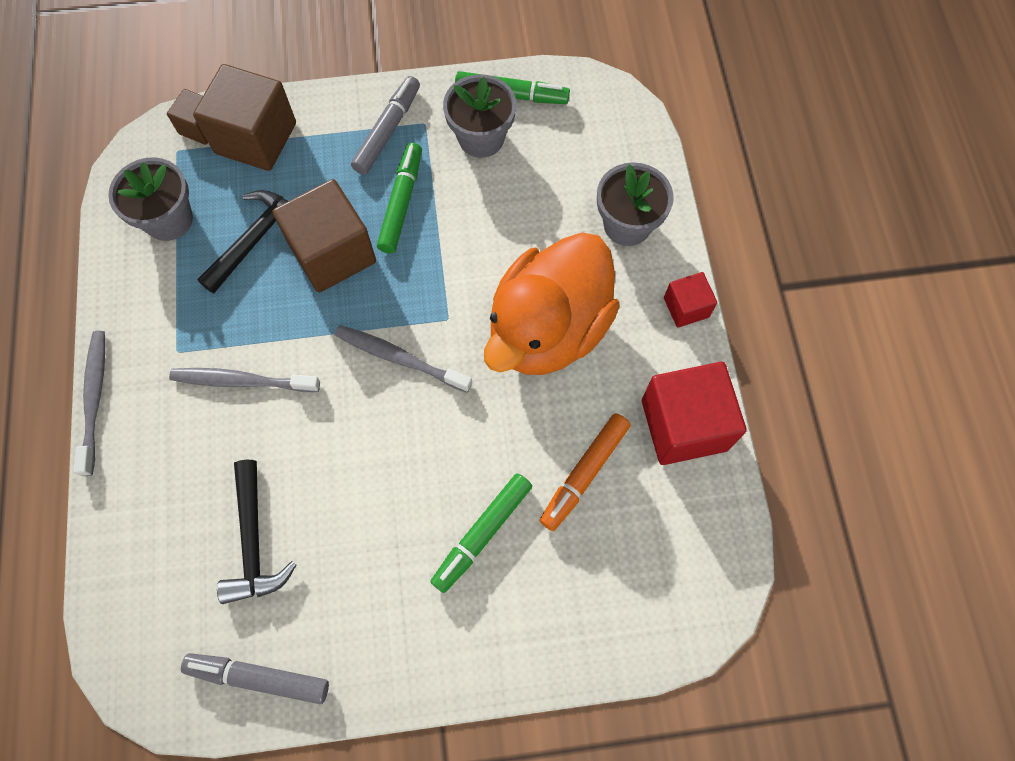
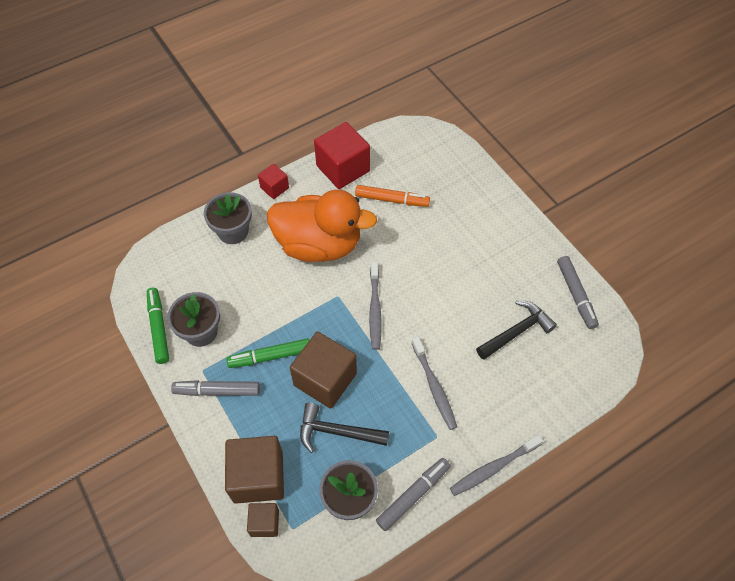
camera: 115 degrees left, 10 degrees down
green marker [430,473,532,593] -> none
none -> grey marker [376,458,451,531]

